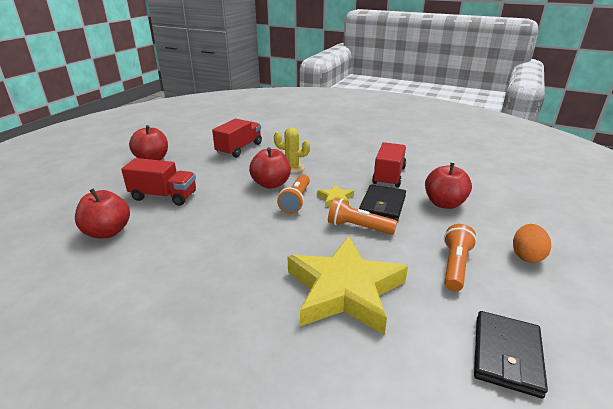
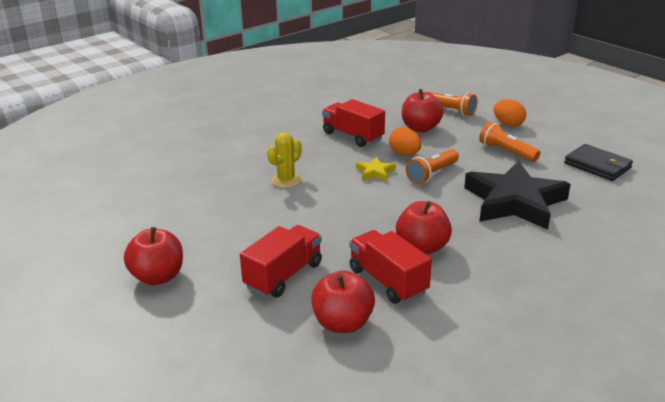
camera: 65 degrees left, 0 degrees up
red truck [212,118,262,158] -> red truck moved to [349,230,432,304]
red apple [249,147,291,189] -> red apple moved to [396,201,452,255]
orange flashlight [277,174,310,214] -> orange flashlight moved to [428,92,477,116]
yellow star [288,236,408,335] -> black star [464,161,571,230]
black wallet [359,184,406,221] -> orange egg [389,127,421,156]

